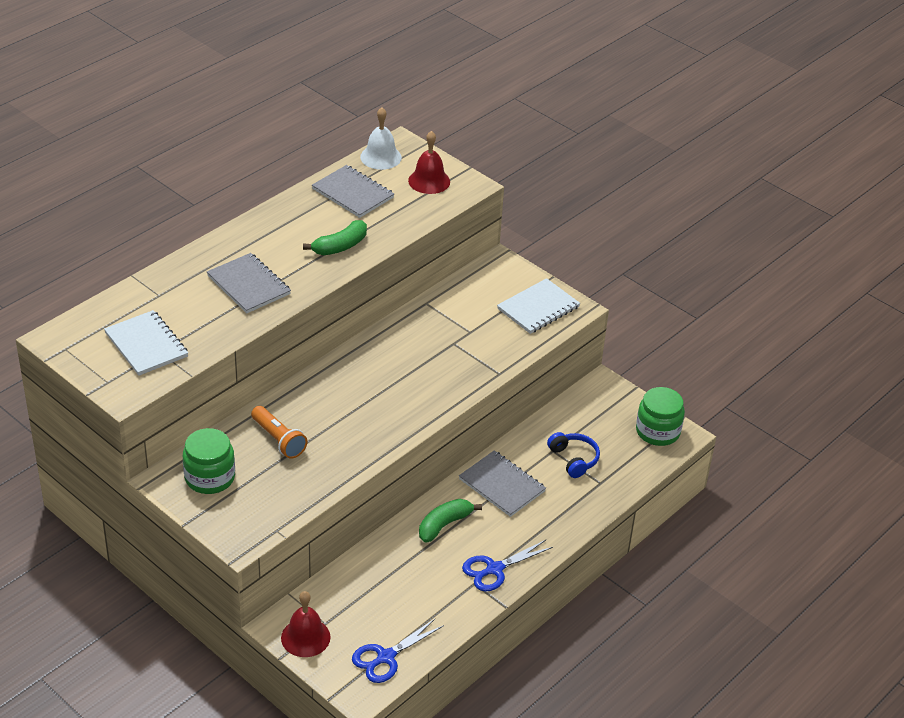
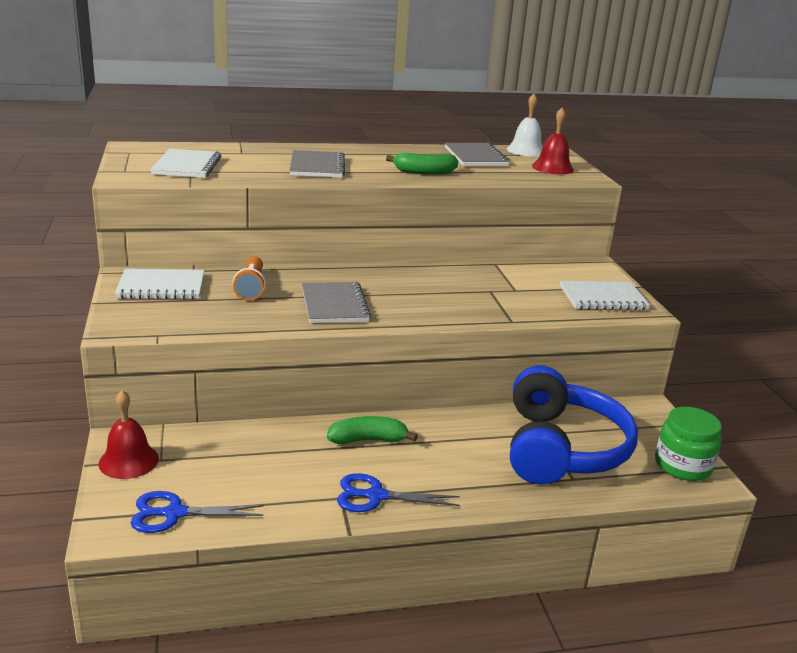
camera: 35 degrees right, 15 degrees down
green jar [183,428,235,494] -> white notebook [115,269,205,299]
grey notebook [459,450,546,517] -> grey notebook moved to [302,282,371,323]
blue headphones [547,432,600,478] -> blue headphones [510,366,638,485], size x2.29

